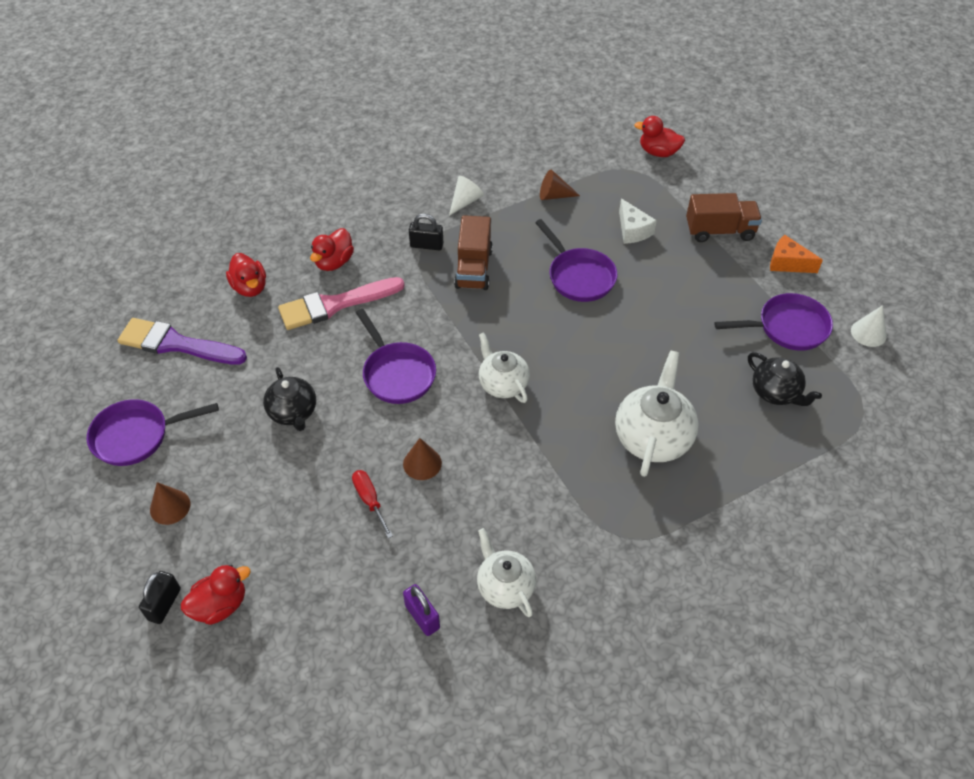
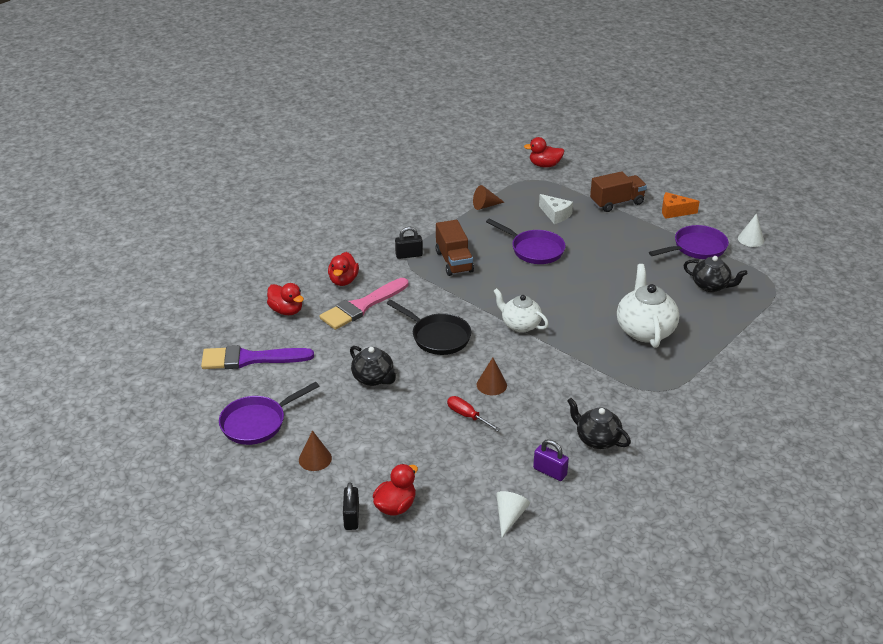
camera: 20 degrees left, 15 degrees down
purple pan [356,309,436,404] -> black pan [387,300,471,355]
white cone [449,176,484,216] -> white cone moved to [496,491,530,537]
white teapot [477,528,536,617] -> black teapot [567,398,631,449]

